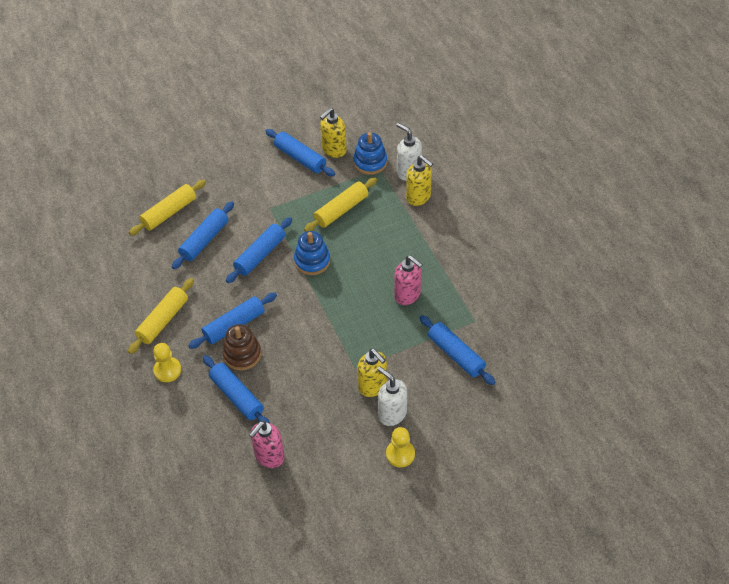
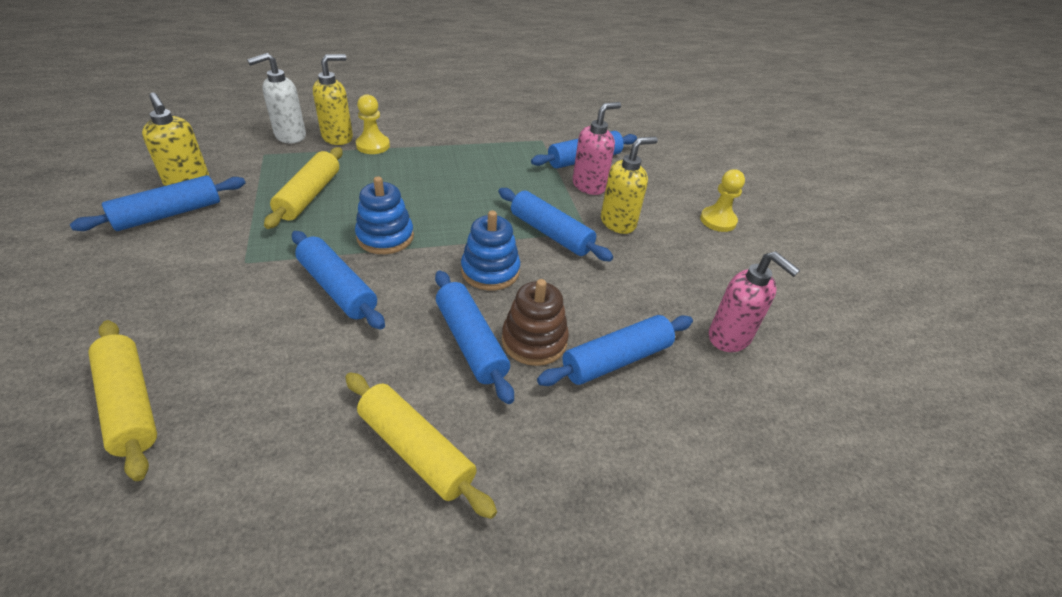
camera: 85 degrees left, 10 degrees down
yellow pawn [153,343,181,382] -> yellow pawn moved to [356,94,390,154]
blue rolling pin [172,201,234,269] -> blue rolling pin moved to [498,188,613,261]
yellow rolling pin [304,177,377,232] -> yellow rolling pin turned 45 degrees clockwise [264,147,342,229]
blue stacking toy [353,132,387,175] -> blue stacking toy moved to [461,210,520,290]
white soap dispenser [377,367,407,426] -> none
pink soap dispenser [394,255,423,305] -> pink soap dispenser moved to [573,102,621,195]

